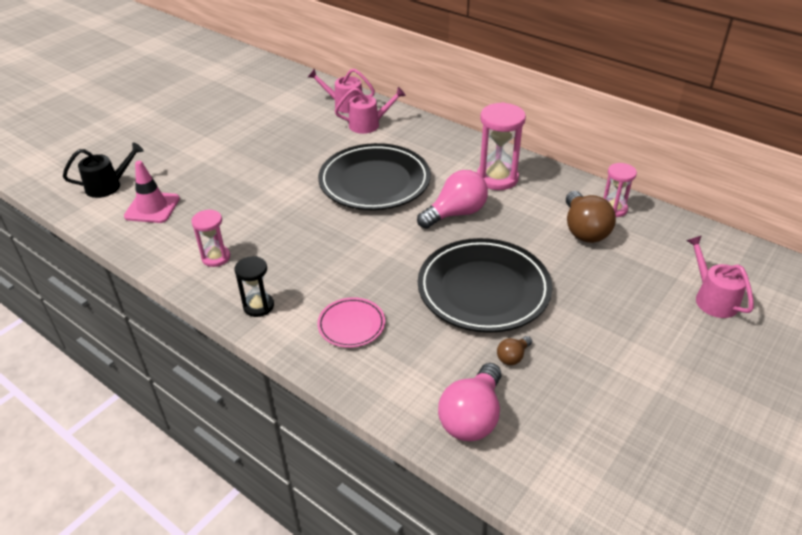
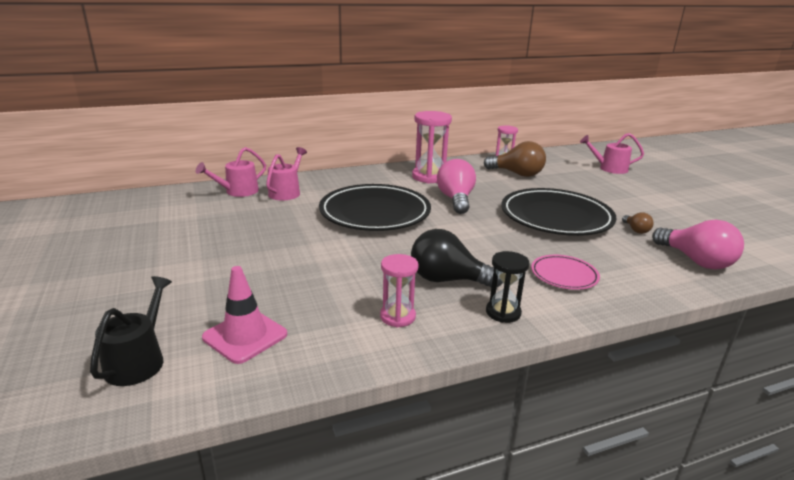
camera: 60 degrees left, 15 degrees down
none -> black light bulb [411,229,503,287]

